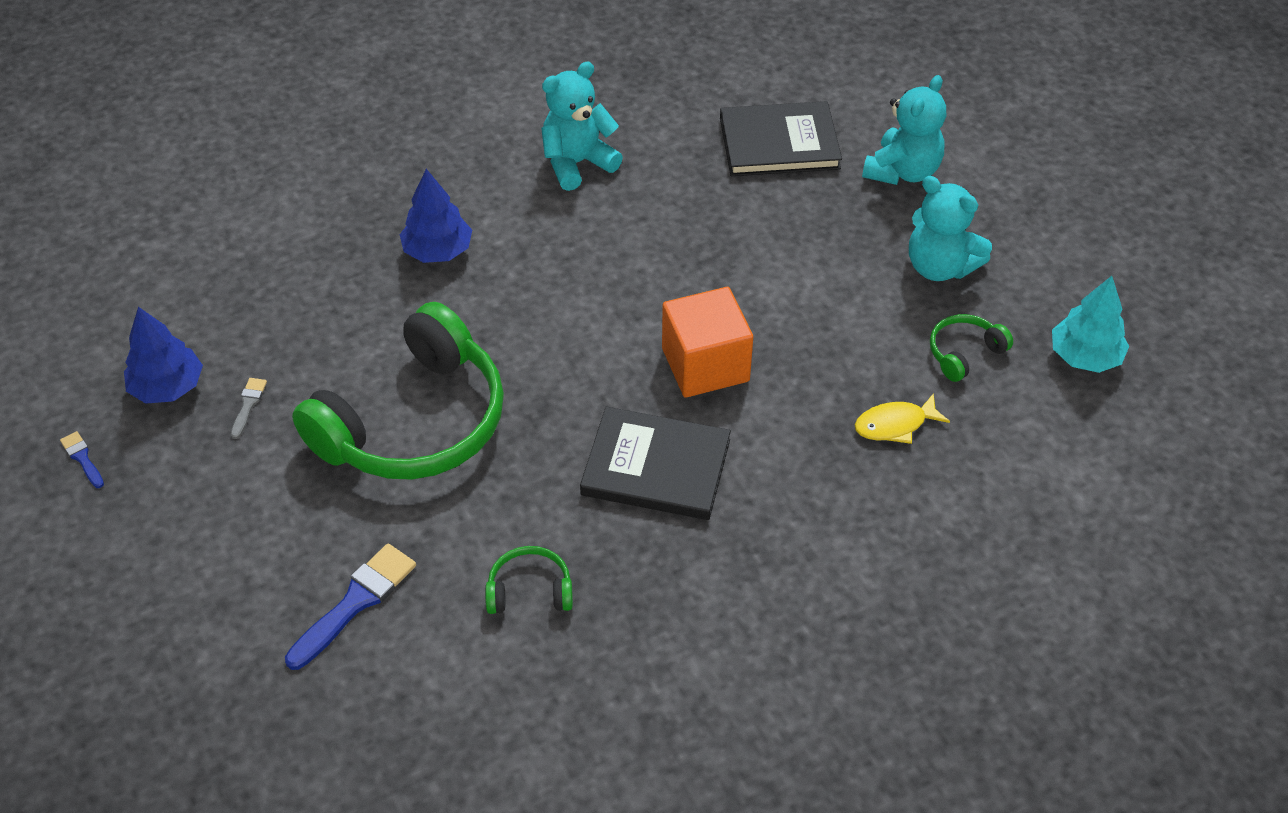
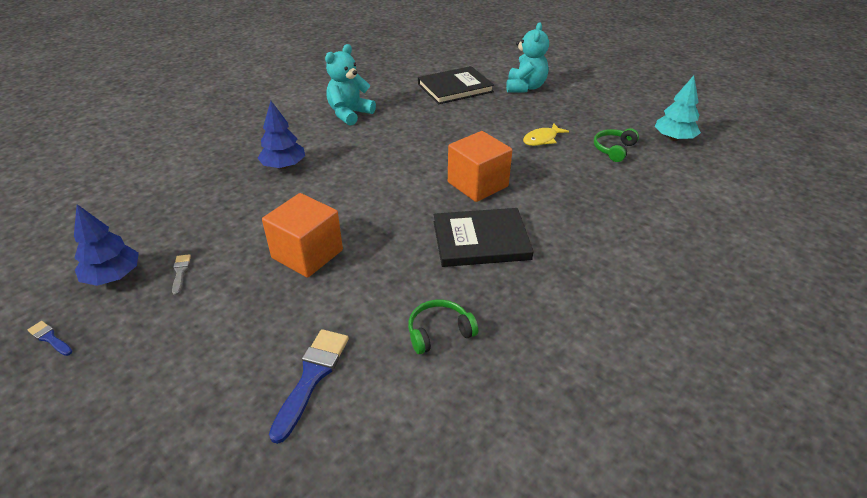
camera: 20 degrees left, 10 degrees down
green headphones [292,302,504,480] -> orange cube [262,193,343,278]
yellow fish [855,393,950,444] -> yellow fish moved to [523,123,569,146]
turquoise teddy bear [909,176,992,281] -> none

